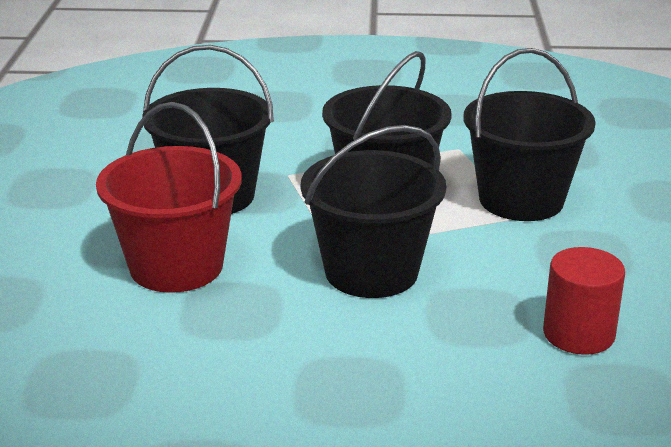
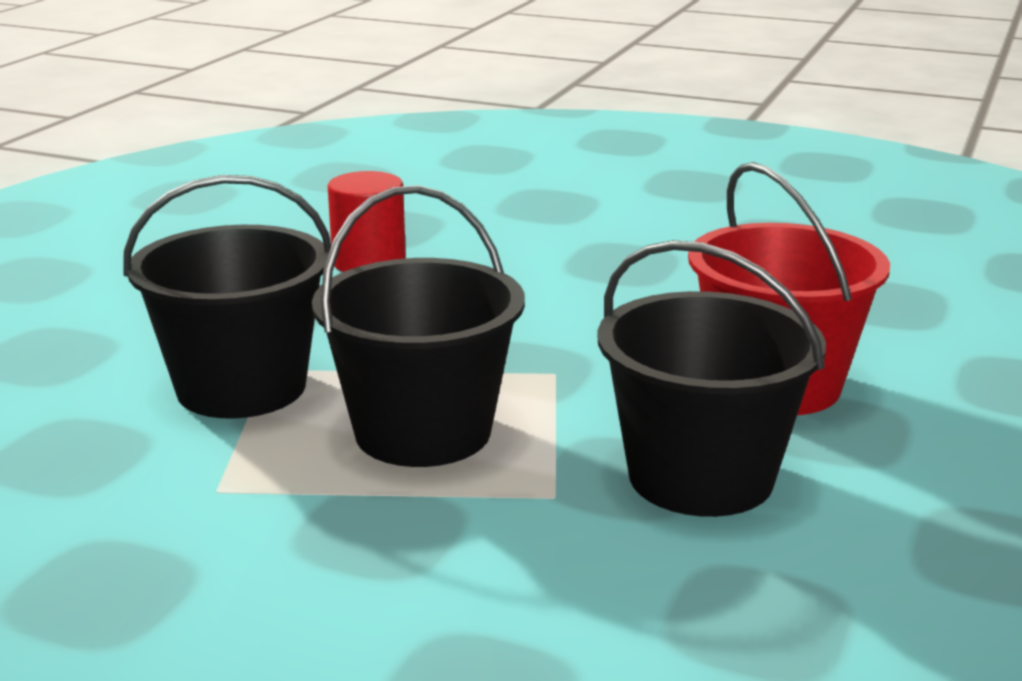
camera: 160 degrees left, 5 degrees down
black bucket [301,125,446,298] -> none

